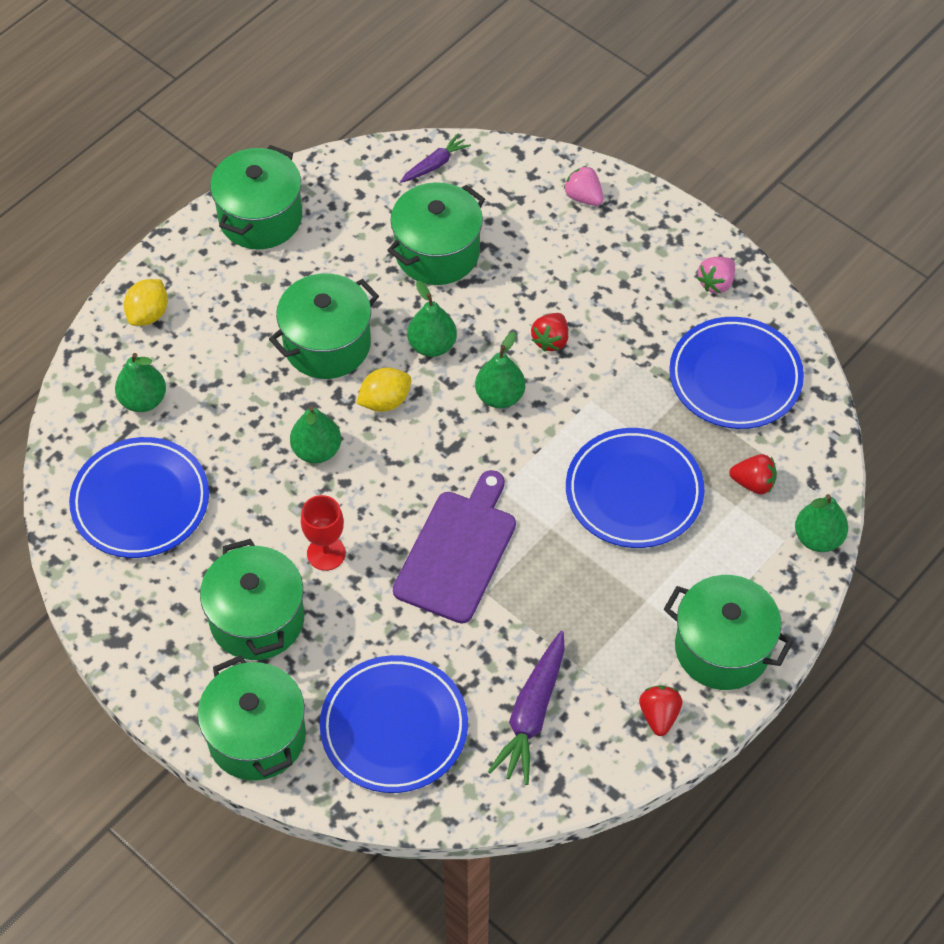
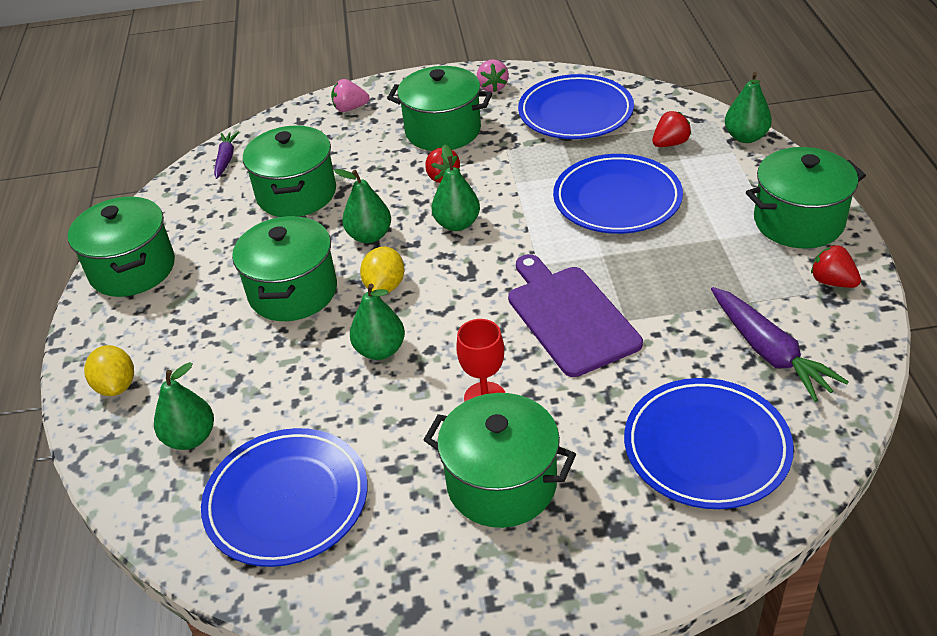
camera: 45 degrees left, 15 degrees down
green pot [198,655,306,780] -> green pot moved to [387,66,492,151]

